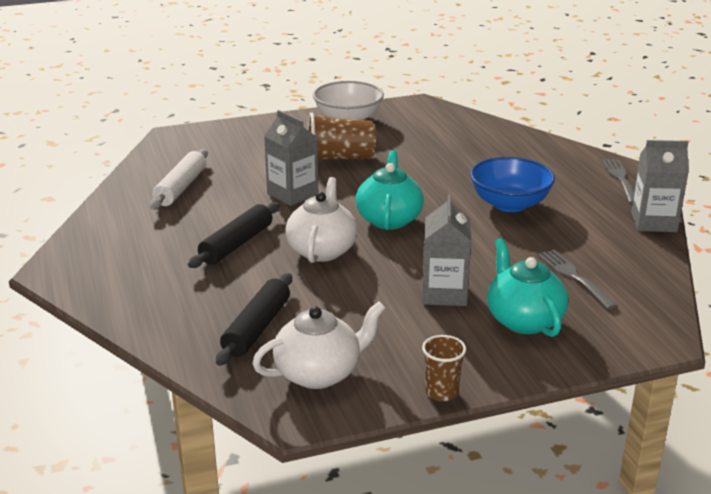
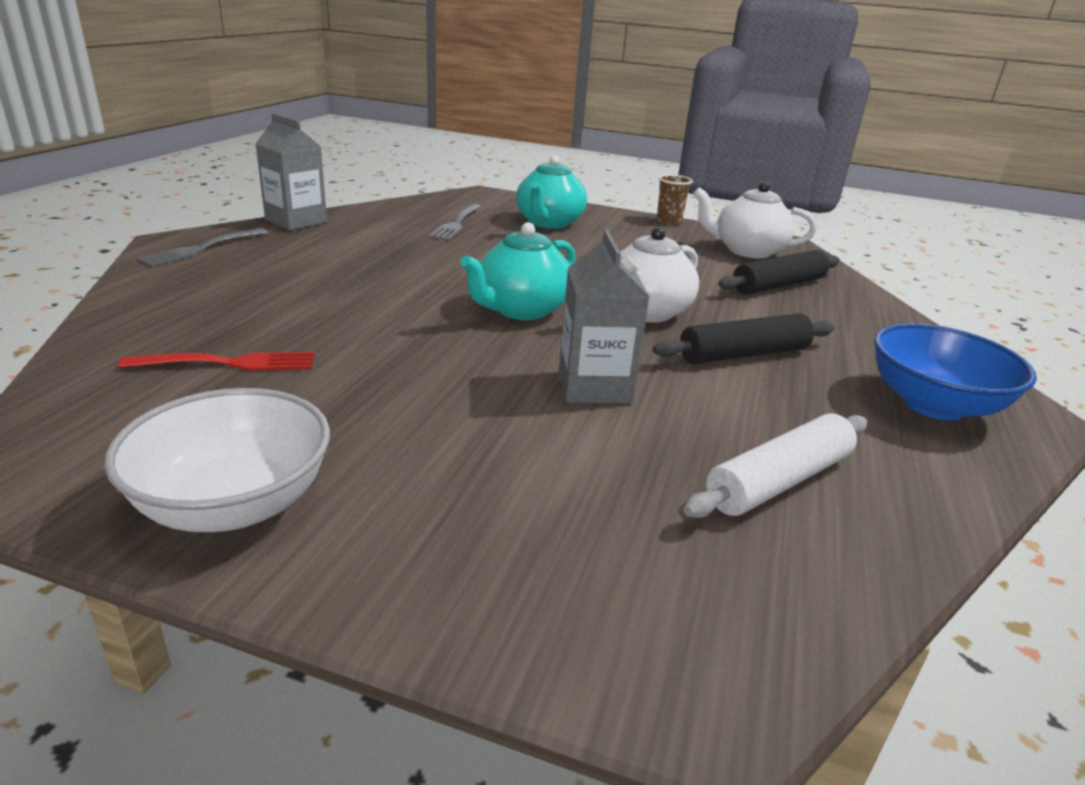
camera: 145 degrees left, 0 degrees up
brown cup [307,113,376,161] -> none
grey carton [422,195,471,306] -> none
blue bowl [470,157,555,212] -> blue bowl moved to [874,323,1037,420]
none -> red fork [118,352,315,371]

